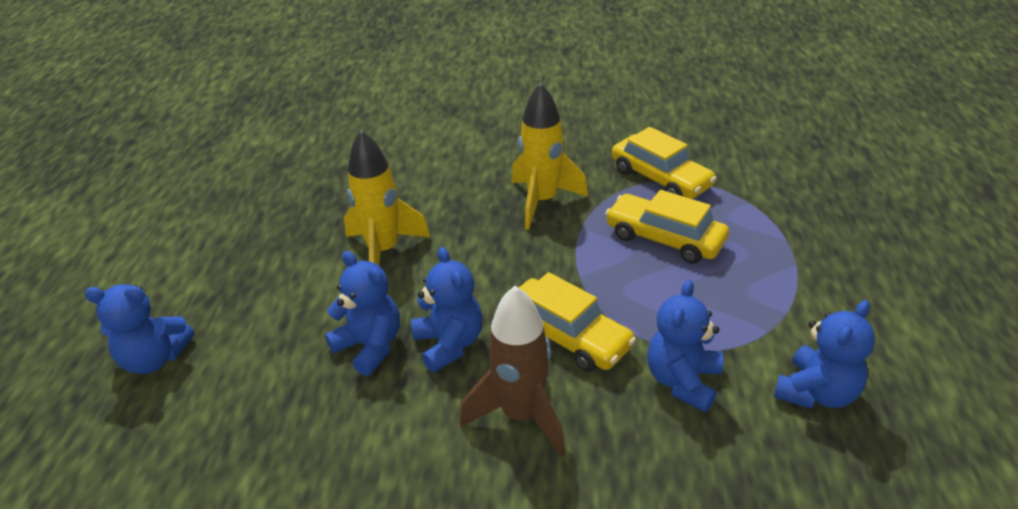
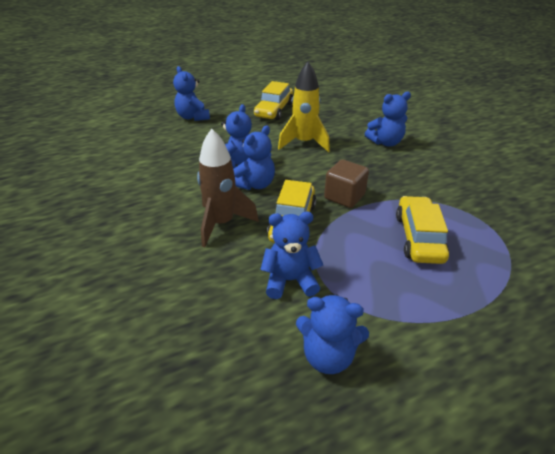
camera: 60 degrees right, 0 degrees up
yellow rocket [512,83,588,230] -> none
yellow car [612,127,717,199] -> yellow car moved to [254,81,293,120]
none -> brown cube [324,159,369,208]
none -> blue teddy bear [365,91,411,147]

